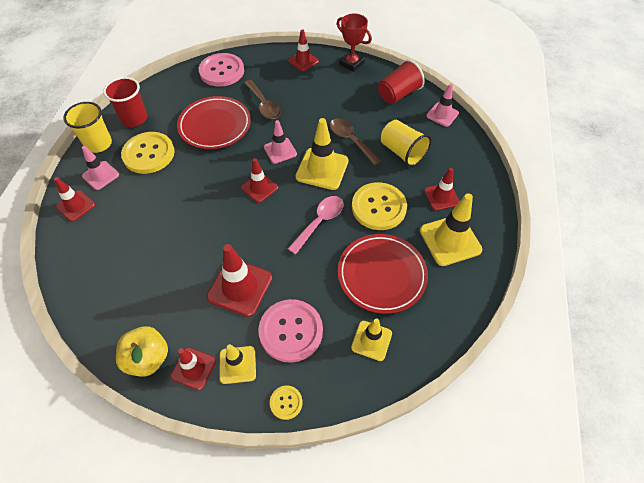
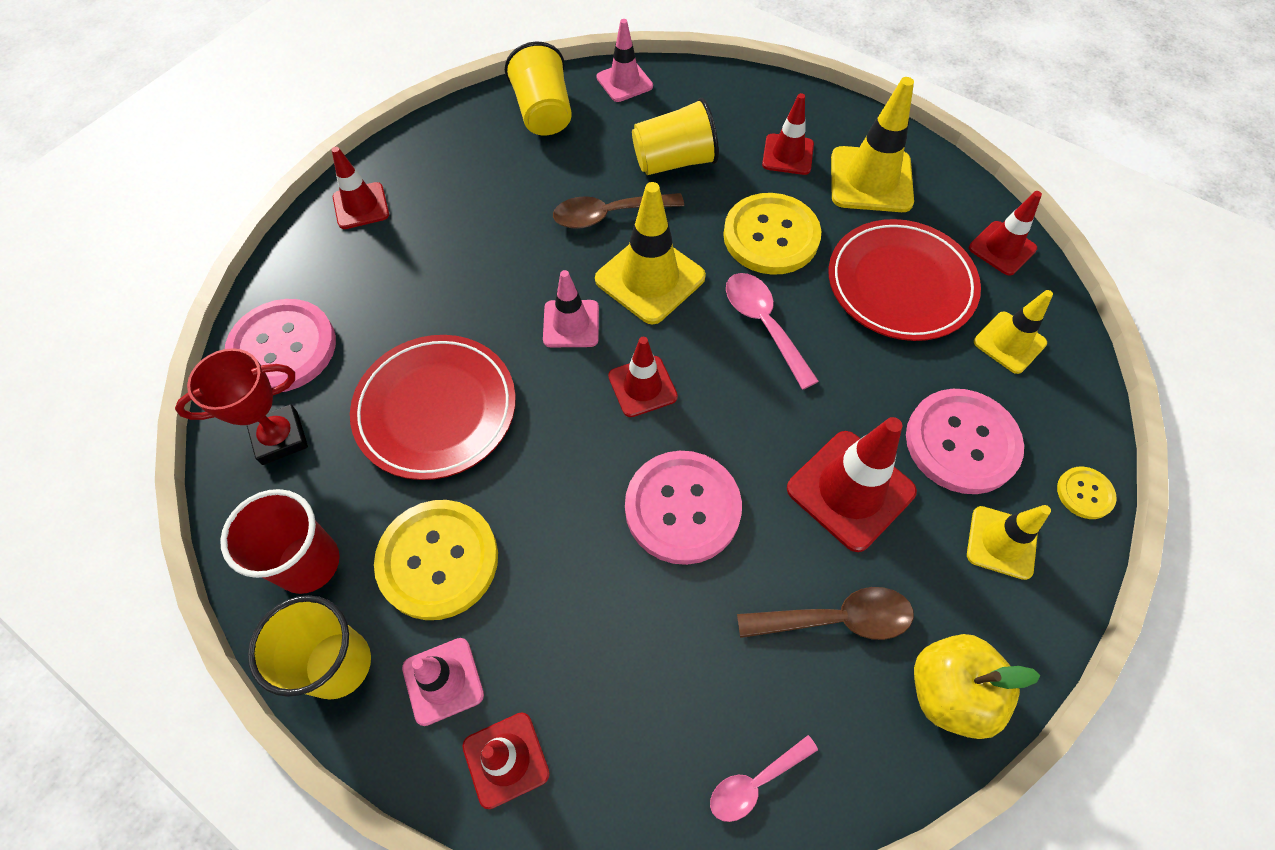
camera: 65 degrees left, 5 degrees up
red traffic cone [170,347,216,390] -> red traffic cone moved to [969,191,1042,276]
brown spoon [244,80,281,119] -> brown spoon moved to [737,587,914,640]
red trophy [337,13,372,72] -> red trophy moved to [175,348,308,465]
red cup [378,59,425,104] -> yellow cup [505,42,572,135]
none -> pink button [625,451,742,565]
none -> pink spoon [710,735,818,822]

